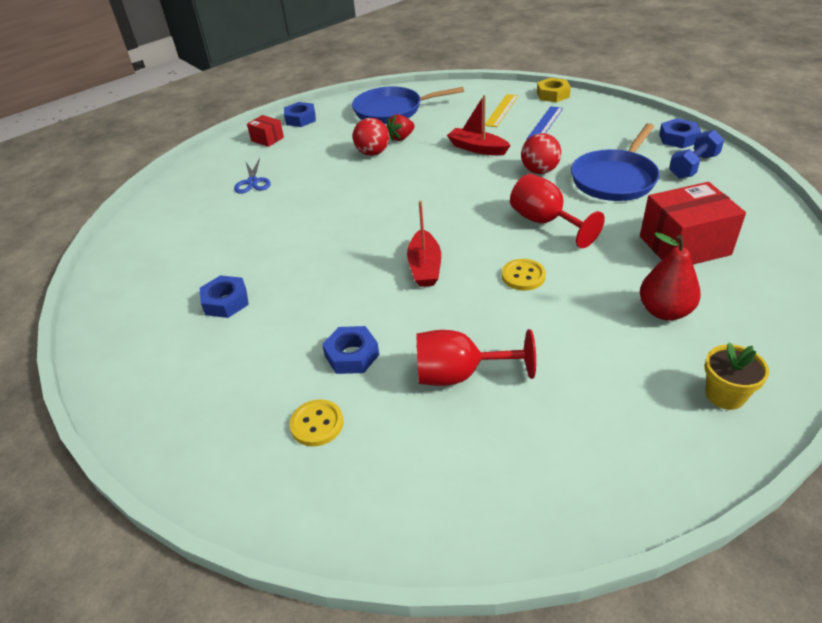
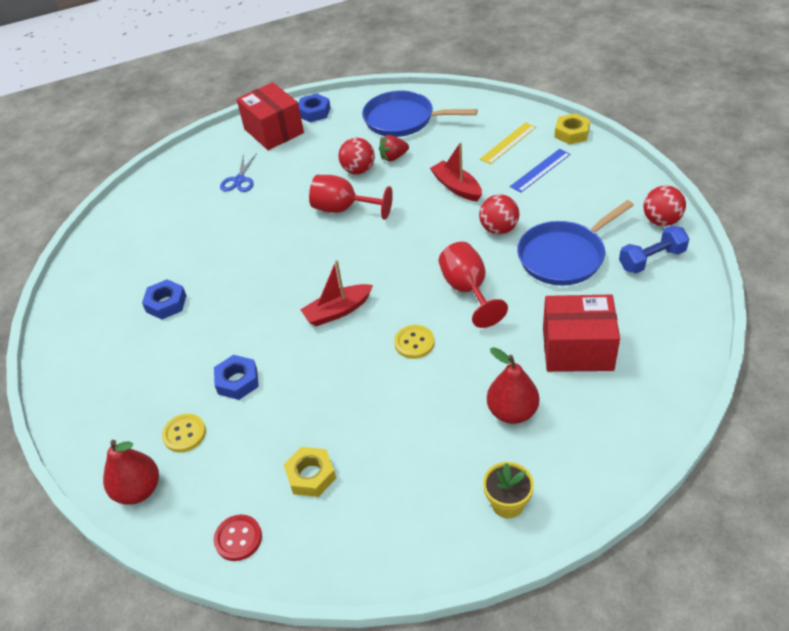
camera: 20 degrees right, 5 degrees up
red box [247,115,284,147] -> red box [237,82,304,150], size x1.97
red boat [407,201,441,287] -> red boat turned 45 degrees clockwise [300,260,373,326]
red goblet [416,329,536,386] -> red goblet moved to [309,175,393,220]
blue nut [659,118,701,148] -> red ball [644,185,686,226]
none -> red pear [103,440,159,505]
none -> red button [214,515,262,561]
none -> yellow nut [283,447,336,497]

